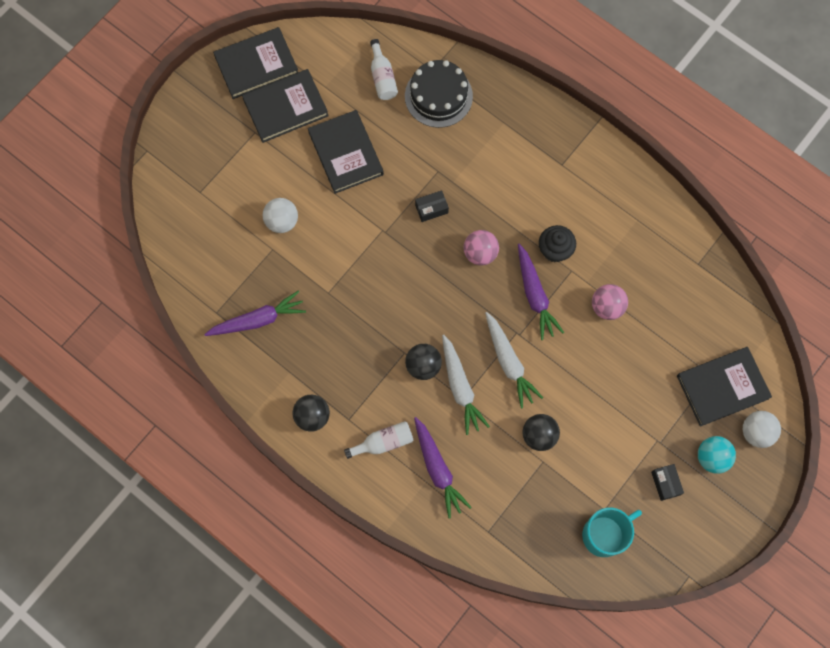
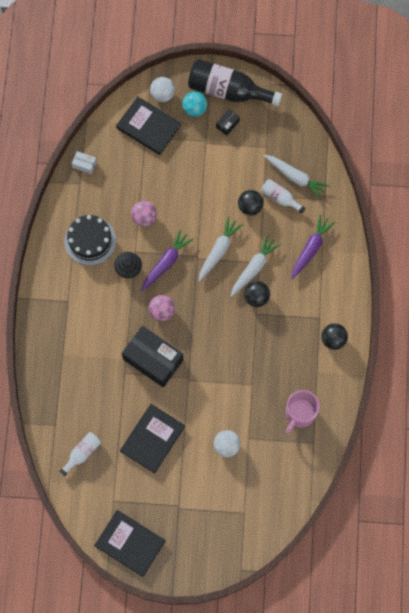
camera: 125 degrees left, 0 degrees up
purple carrot [204,291,306,336] -> pink mug [285,390,320,434]
black book [242,69,329,143] -> none
white bottle [344,421,413,459] -> white bottle moved to [261,179,305,214]
black cake [405,60,473,128] -> black cake moved to [64,215,116,266]
black box [415,190,449,222] -> black box [122,326,183,387], size x2.33
turquoise mug [582,508,642,557] -> none
none -> white box [72,151,97,174]
none -> black bottle [188,59,282,106]
none -> white carrot [264,155,330,199]

